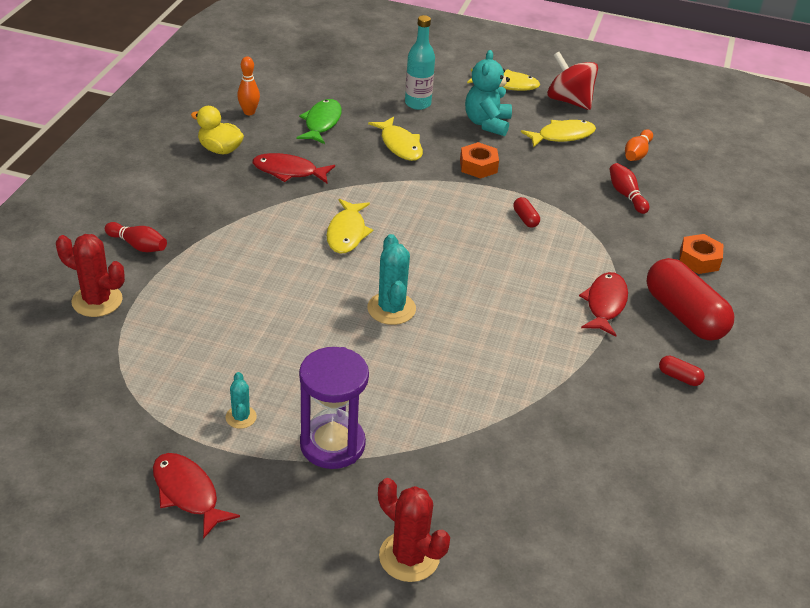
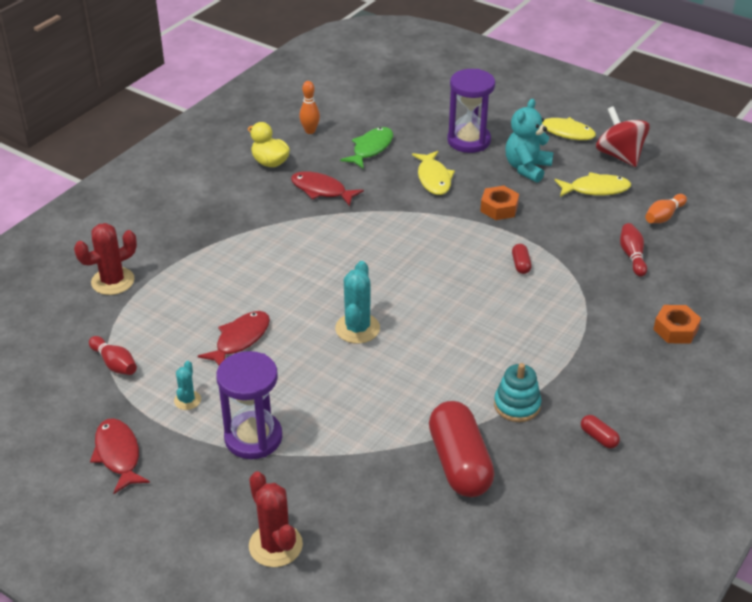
camera: 20 degrees right, 0 degrees up
red cactus [56,234,125,317] -> red cactus turned 75 degrees counterclockwise [74,223,137,295]
red bowling pin [105,222,167,252] -> red bowling pin moved to [89,336,137,375]
yellow fish [326,199,373,253] -> none
turquoise bottle [405,15,435,110] -> purple hourglass [447,69,495,153]
red fish [579,272,628,337] -> red fish moved to [198,311,270,365]
red capsule [646,258,735,341] -> red capsule moved to [429,401,495,497]
none -> turquoise stacking toy [494,363,541,422]

